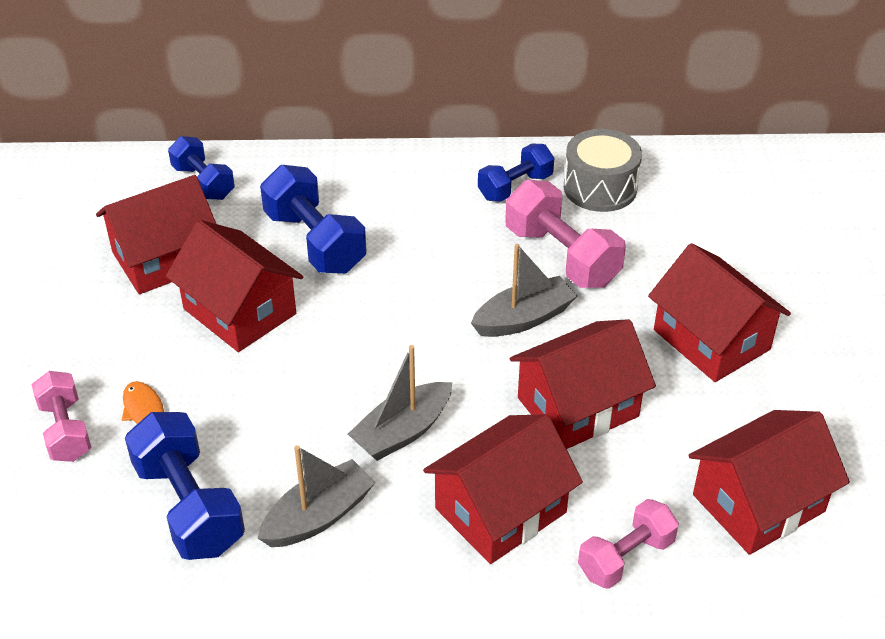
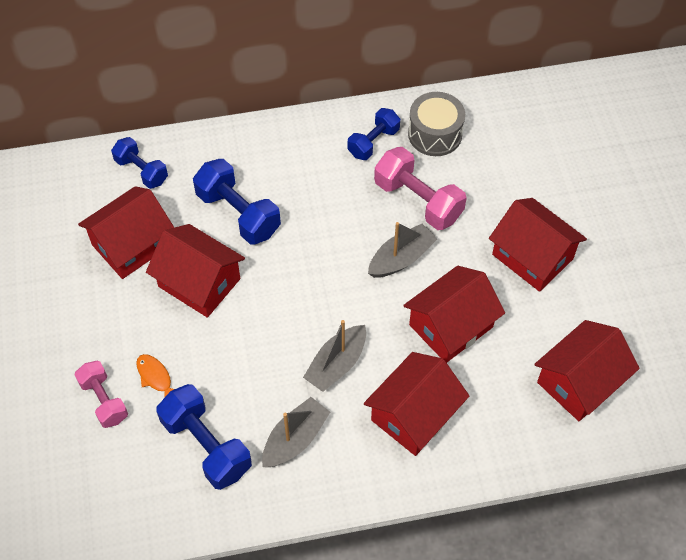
camera: 10 degrees left, 15 degrees up
pink dumbbell [578,499,679,589] -> none

